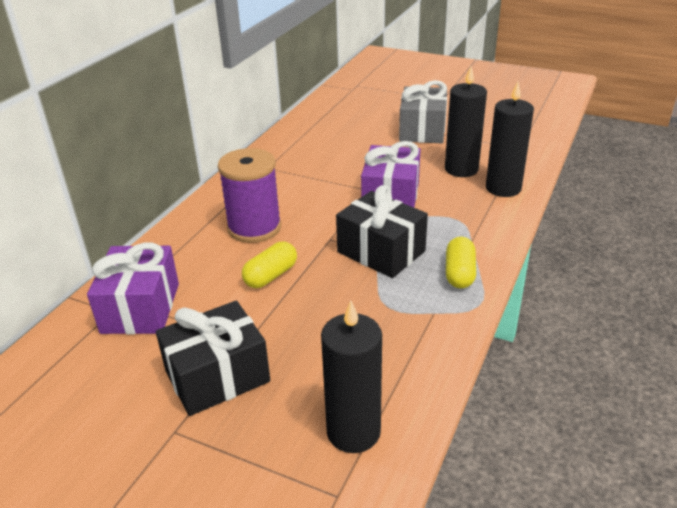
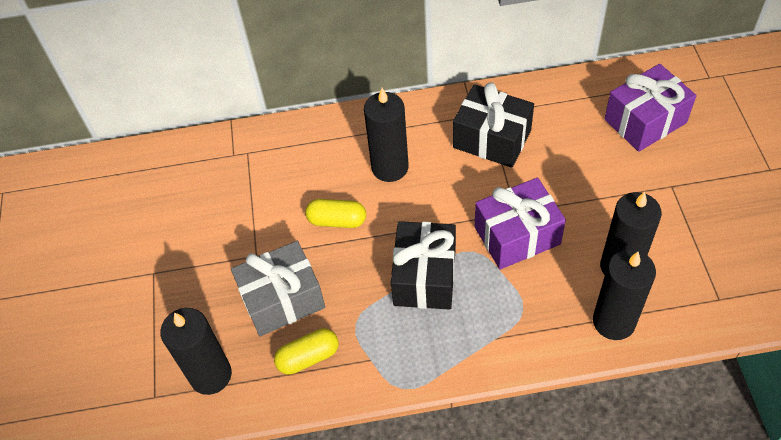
camera: 60 degrees right, 20 degrees up
purple gift [87,243,179,334] -> purple gift moved to [604,64,696,152]
black gift [156,301,270,416] -> black gift moved to [453,82,534,168]
purple spool [218,148,281,243] -> black candle [364,88,409,182]
grey gift [399,80,447,143] -> grey gift moved to [231,241,325,336]
yellow capsule [446,237,476,288] -> yellow capsule moved to [274,328,339,375]

